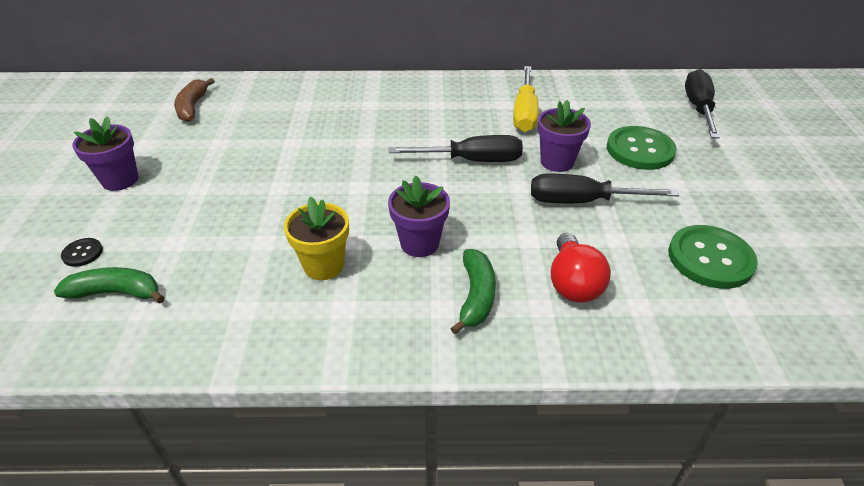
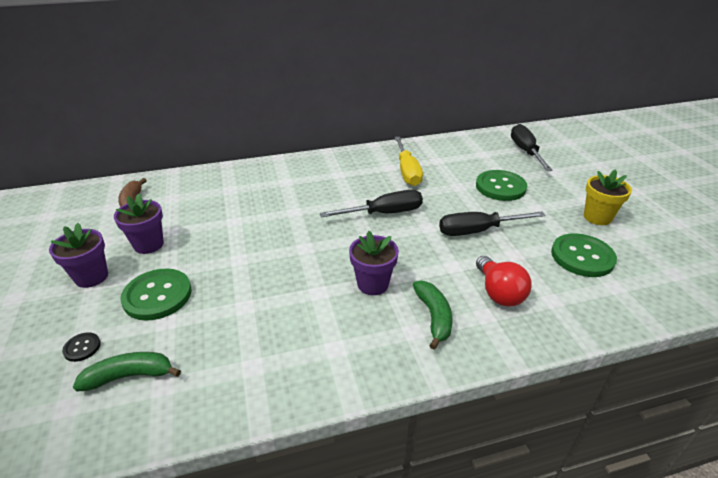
camera: 15 degrees left, 5 degrees down
yellow flower pot [284,197,349,280] -> yellow flower pot moved to [584,169,632,225]
purple flower pot [537,100,591,172] -> purple flower pot moved to [114,193,164,254]
none -> green button [120,269,192,321]

